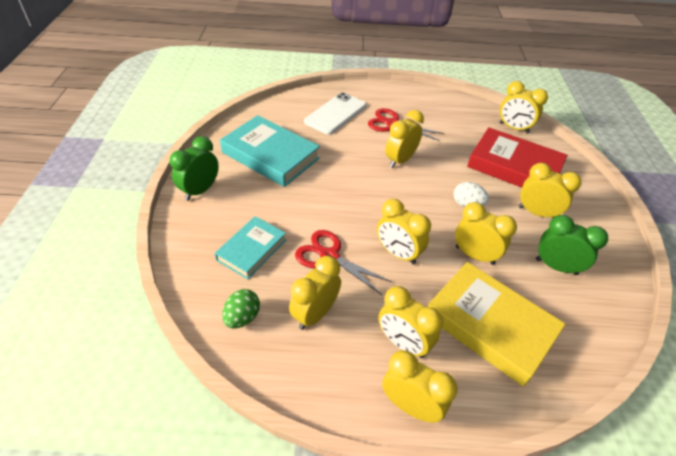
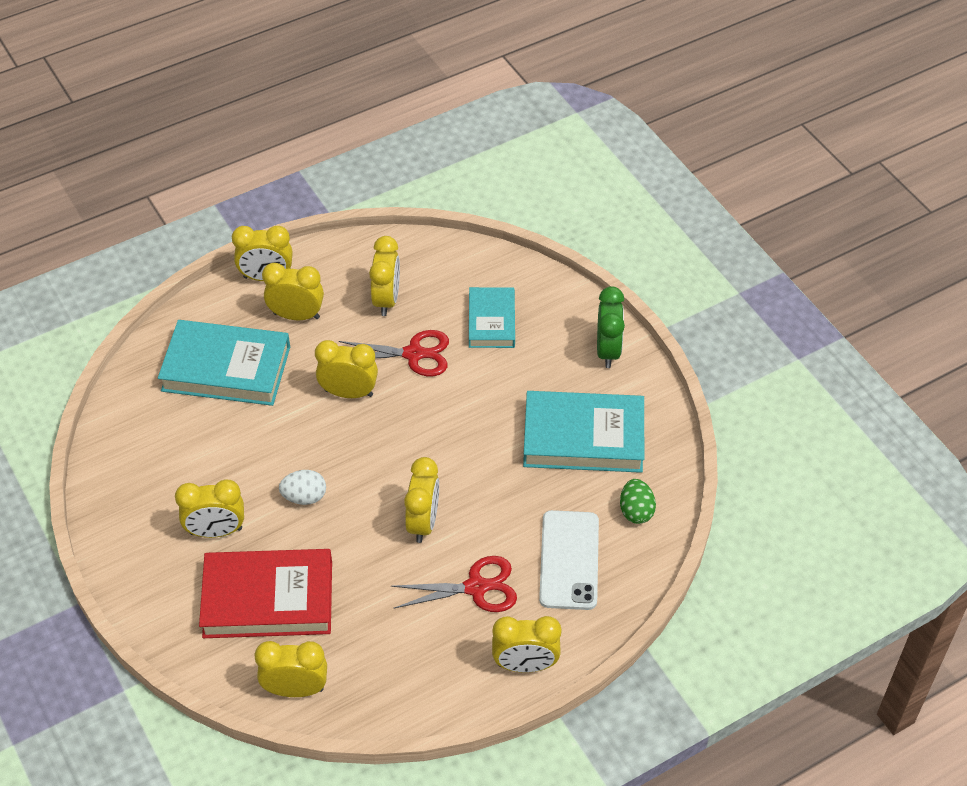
camera: 150 degrees right, 5 degrees up
green egg [222,289,260,329] -> green egg moved to [620,479,656,524]
yellow book [428,262,566,387] -> turquoise book [158,320,290,406]
yellow clock [455,202,517,265] -> yellow clock moved to [492,616,561,673]
green clock [536,215,608,275] -> none

